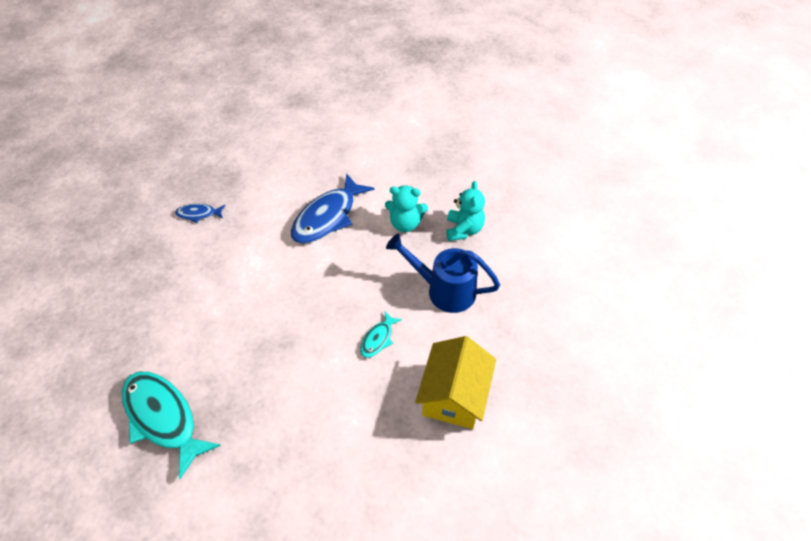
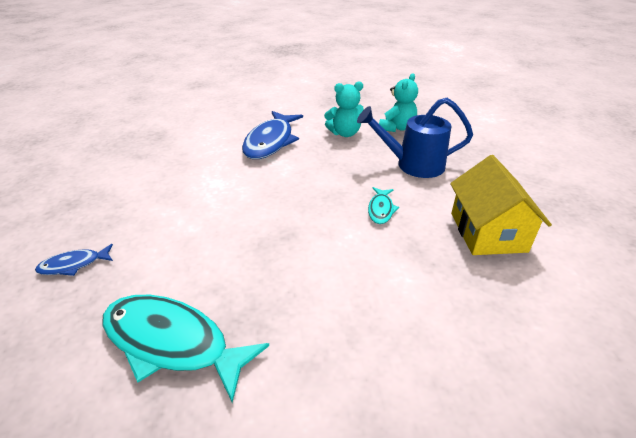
camera: 20 degrees left, 15 degrees down
blue fish [175,204,226,223] -> blue fish moved to [35,244,113,276]
turquoise teddy bear [446,181,485,241] -> turquoise teddy bear turned 45 degrees clockwise [379,73,418,132]

